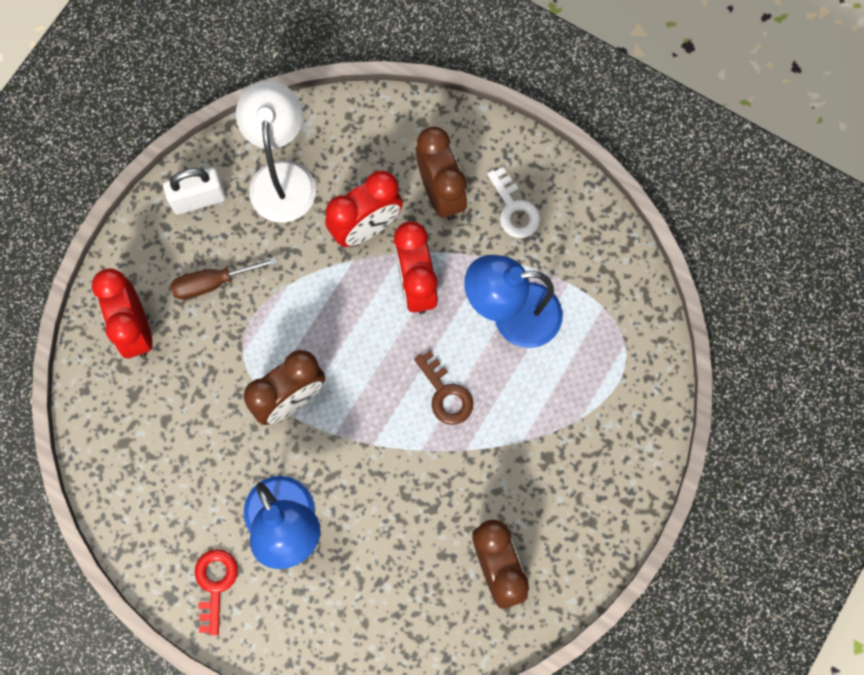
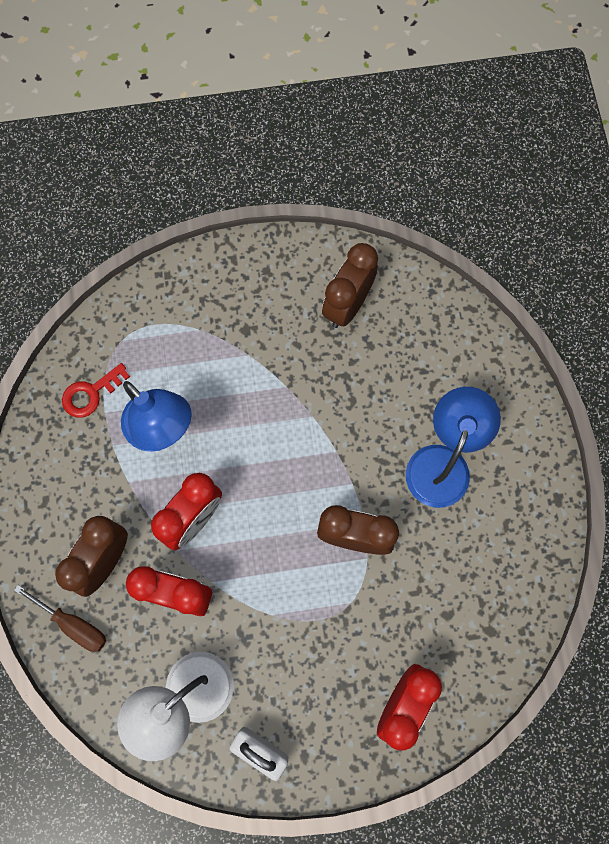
camera: 130 degrees left, 0 degrees up
brown screwdriver [171,257,278,300] -> brown screwdriver moved to [14,585,106,652]
red key [195,549,238,635] -> red key moved to [62,363,130,417]
brown key [414,350,473,425] -> none
white key [487,167,540,238] -> none

